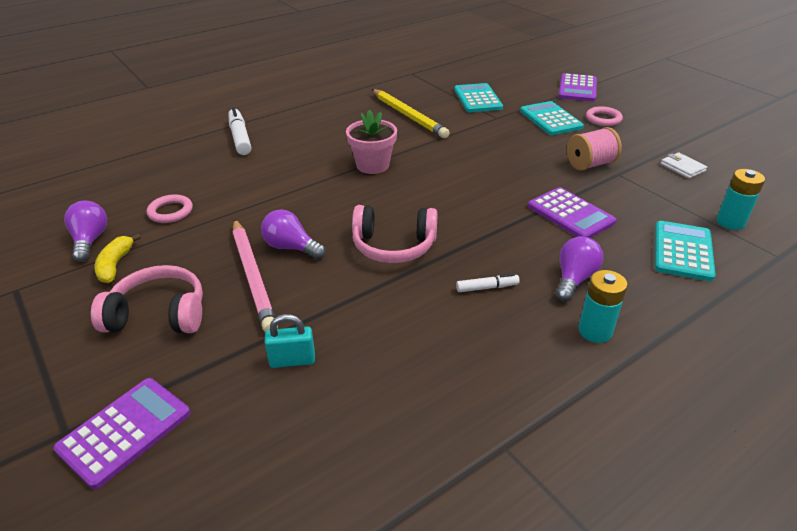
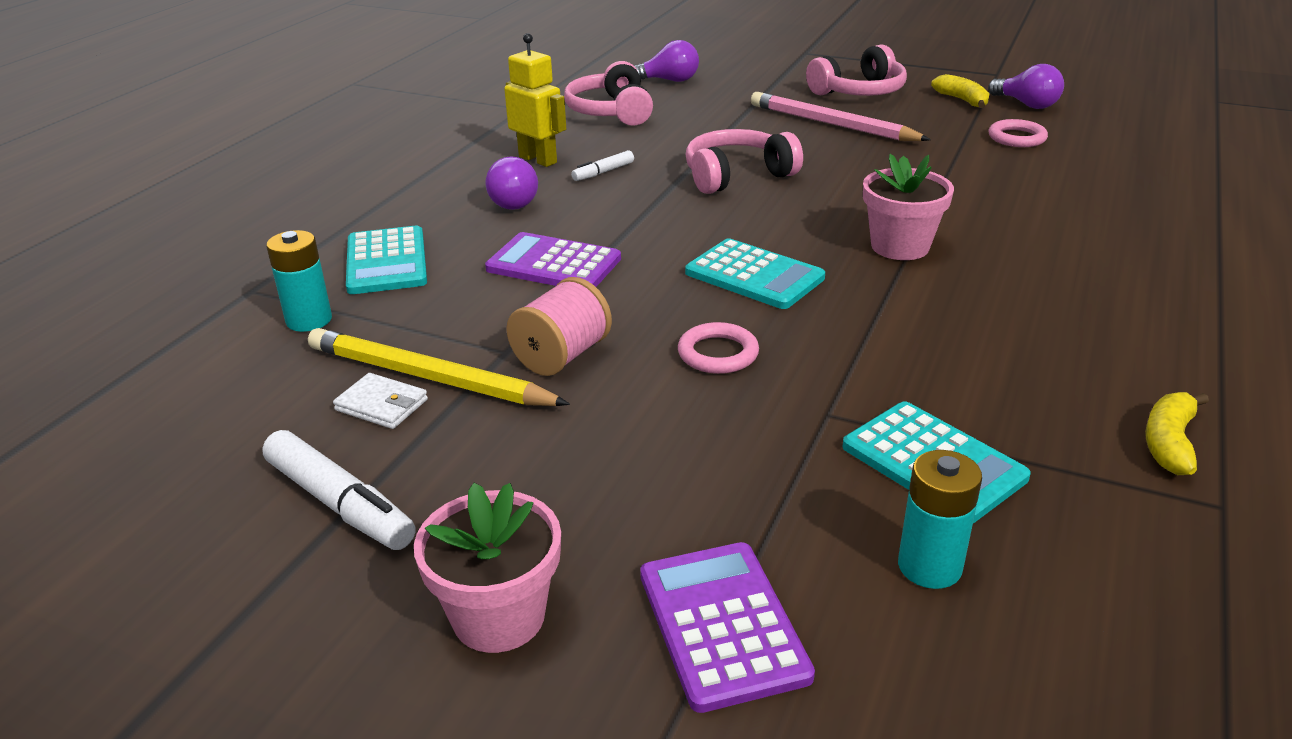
camera: 150 degrees right, 5 degrees down
purple calculator [53,378,191,489] -> none
white marker [228,107,251,155] -> white marker moved to [262,430,416,550]
purple light bulb [261,210,325,259] -> purple light bulb moved to [635,40,699,82]
turquoise padlock [264,314,315,368] -> none
yellow pencil [372,89,450,138] -> yellow pencil moved to [308,328,570,406]
turquoise calculator [520,101,584,135] -> turquoise calculator moved to [685,238,825,309]
turquoise battery [578,270,628,343] -> turquoise battery moved to [898,450,982,589]
pink ring [586,106,623,126] -> pink ring moved to [678,322,759,374]
none -> pink flower pot [414,483,561,653]
none -> yellow robot [504,33,566,167]
none -> pink headphones [564,61,653,126]
none -> yellow banana [1145,392,1209,475]

